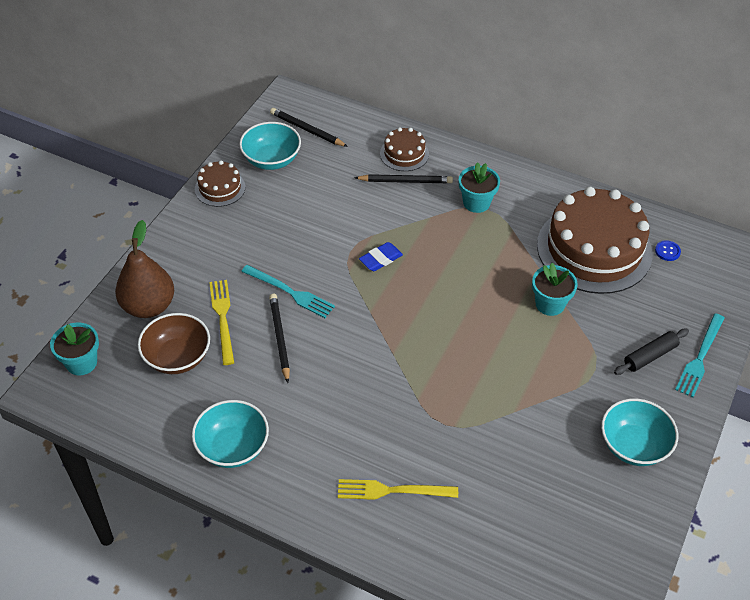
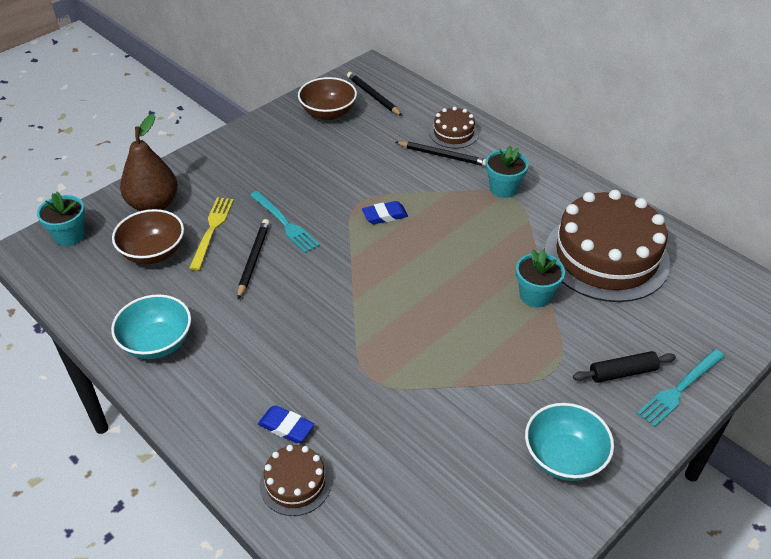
camera: 20 degrees right, 5 degrees down
brown cake [195,160,246,207] -> brown cake moved to [260,445,332,516]
turquoise bowl [239,122,301,170] -> brown bowl [298,77,357,120]
yellow fork [338,479,458,500] -> blue eraser [258,405,314,443]
blue button [655,240,681,261] -> none

